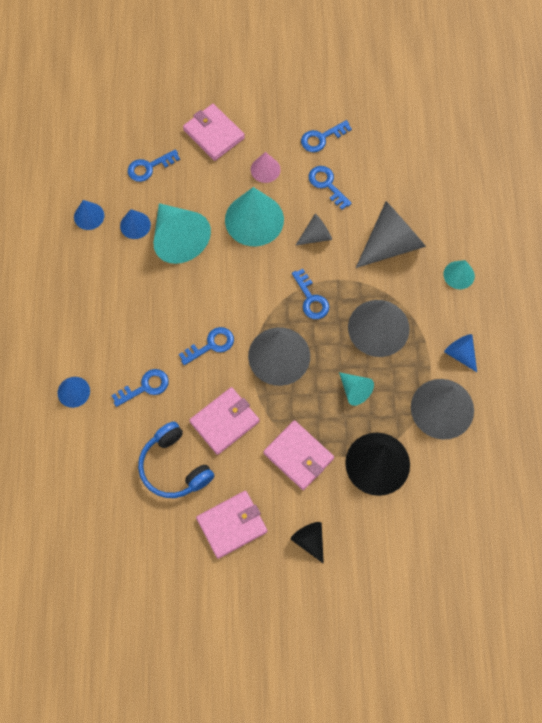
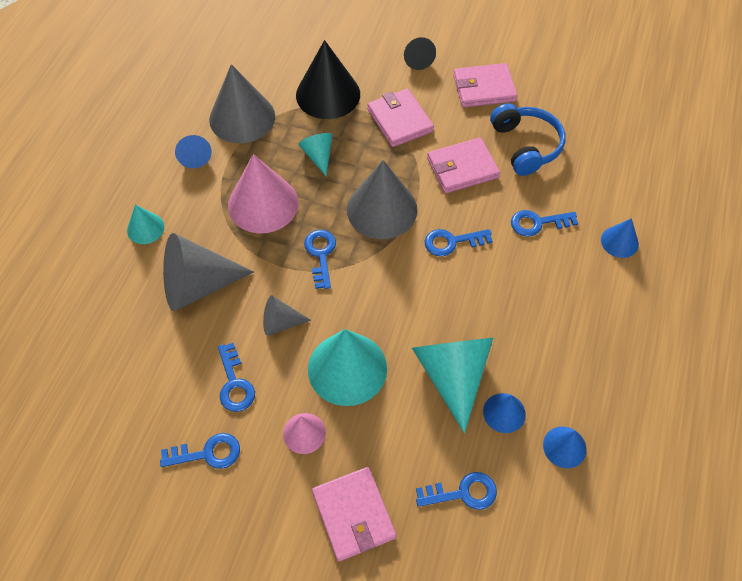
camera: 160 degrees left, 10 degrees down
grey cone [348,300,409,357] -> pink cone [228,154,298,233]

